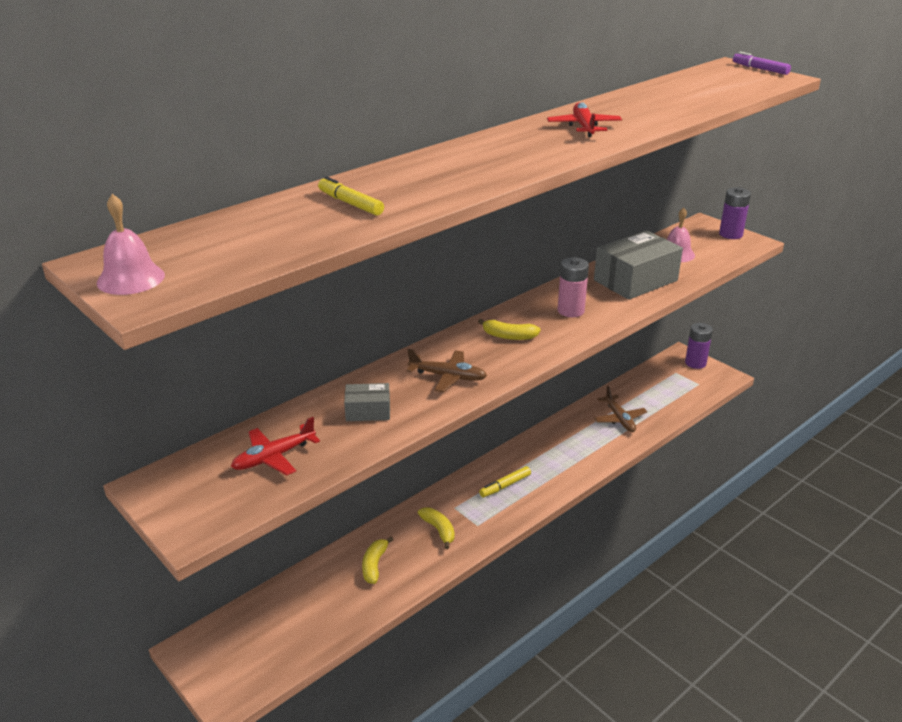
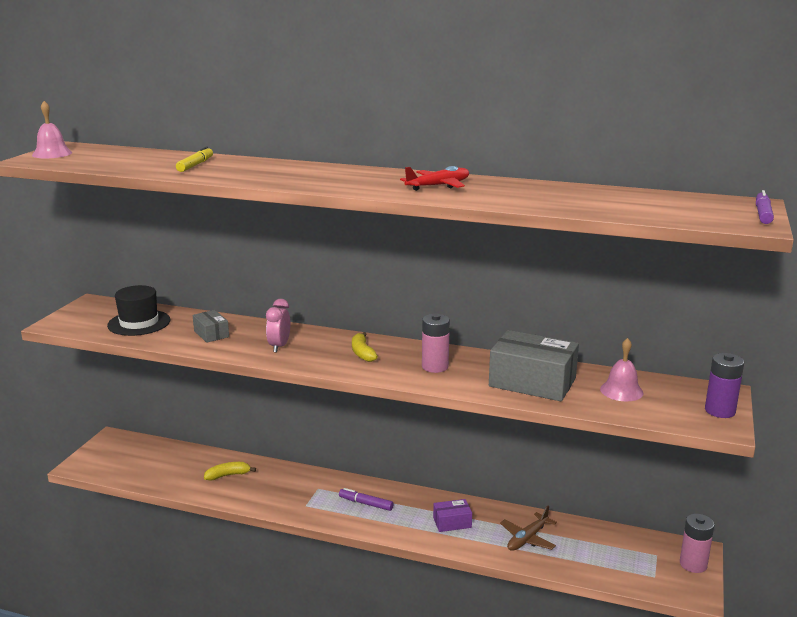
camera: 60 degrees right, 10 degrees down
red plane [231,417,320,475] -> black hat [107,285,170,336]
brown plane [406,349,487,392] -> pink clock [266,299,290,352]
yellow banana [418,507,455,549] -> none
yellow marker [479,466,531,497] -> purple marker [339,488,393,511]
purple battery [685,323,713,369] -> pink battery [680,514,714,573]
none -> purple box [433,499,472,532]

